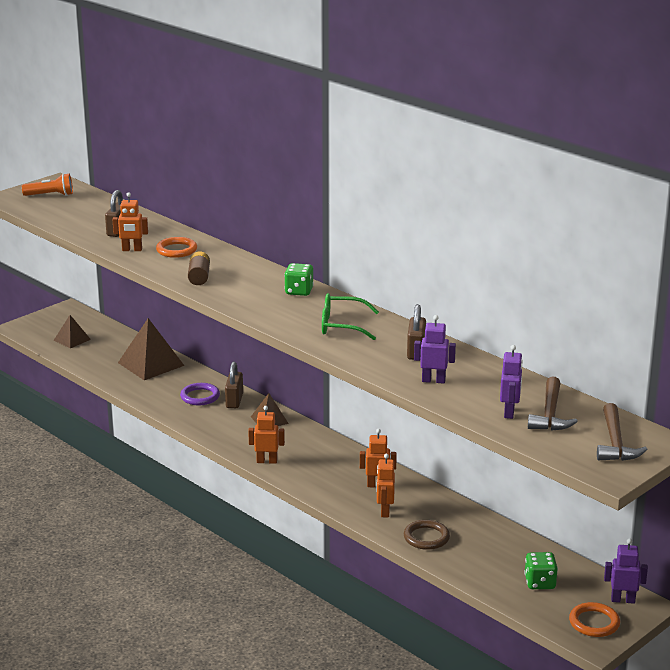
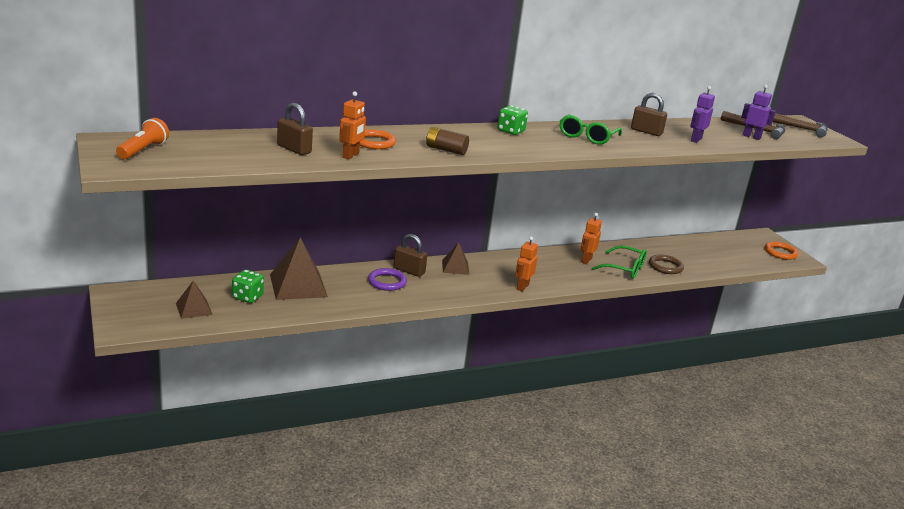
camera: 70 degrees left, 0 degrees up
orange robot [376,454,395,517] -> green glasses [592,245,647,279]
green dice [524,552,558,589] -> green dice moved to [232,270,264,303]
purple robot [604,539,648,604] -> none

